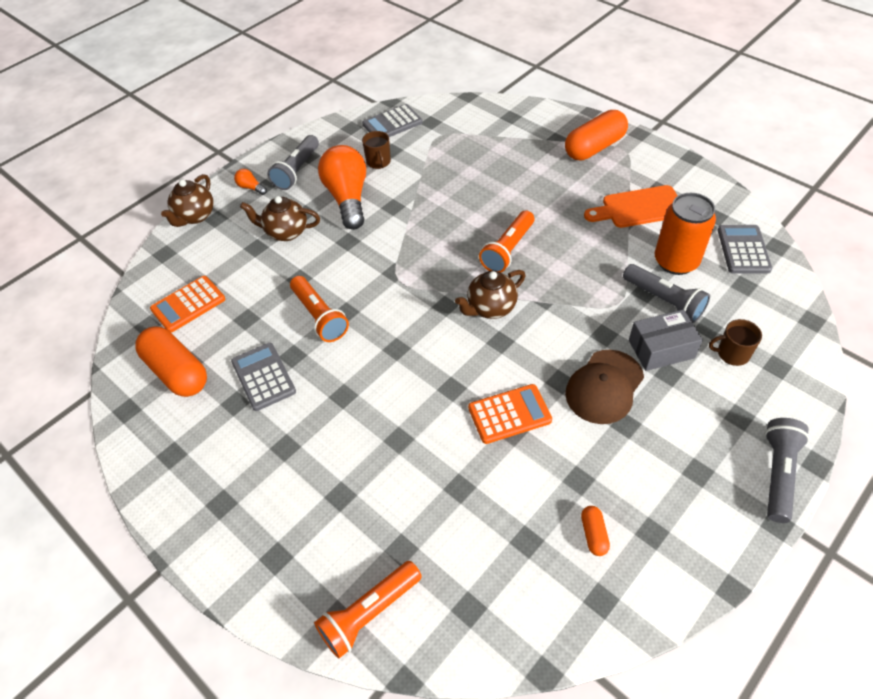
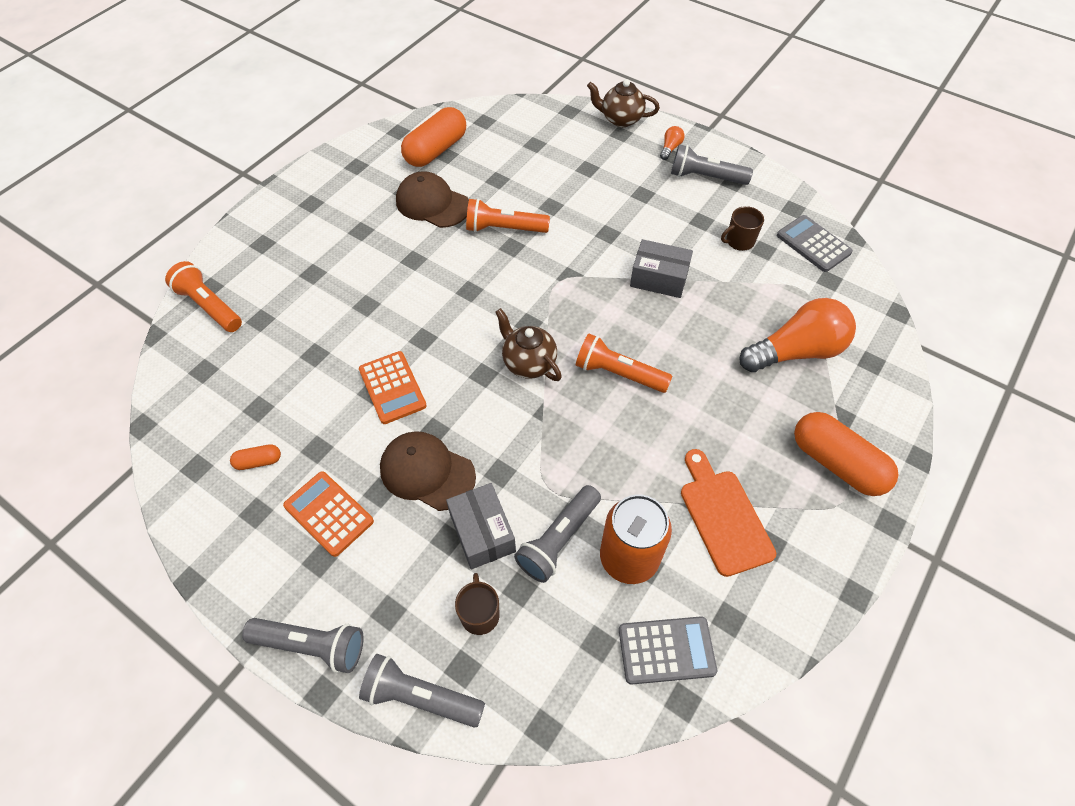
camera: 80 degrees right, 5 degrees up
orange calculator [150,276,225,333] -> orange calculator moved to [283,471,374,557]
grey calculator [231,343,296,411] -> brown cap [396,171,469,228]
brown teapot [240,196,320,241] -> none
orange flashlight [290,276,349,342] -> orange flashlight turned 45 degrees clockwise [466,198,550,233]
orange light bulb [318,145,366,230] -> orange light bulb moved to [739,298,856,372]
none -> grey flashlight [359,654,485,728]
none -> grey box [630,239,693,298]

